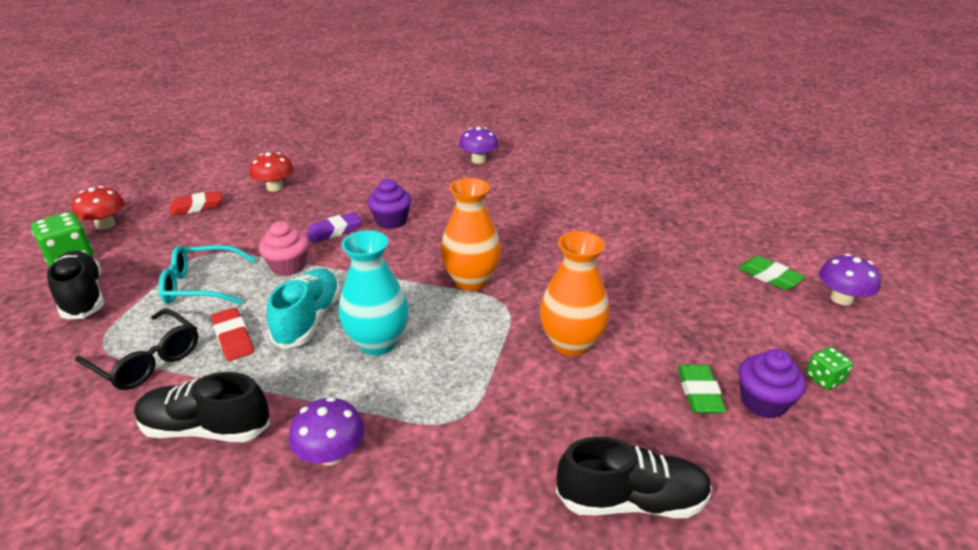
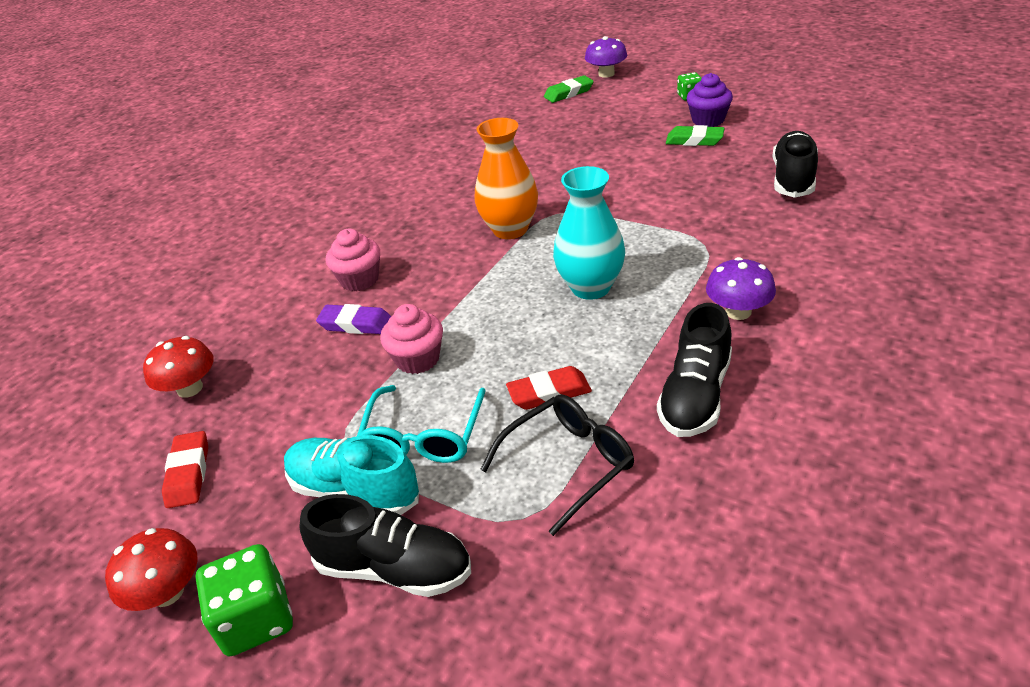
camera: 70 degrees left, 5 degrees up
black shoe [47,251,104,319] -> black shoe turned 150 degrees counterclockwise [300,494,471,597]
turquoise shoe [267,268,341,349] -> turquoise shoe moved to [284,435,419,515]
purple eraser [306,212,362,243] -> purple eraser turned 60 degrees counterclockwise [316,304,391,334]
purple cupcake [368,179,411,229] -> pink cupcake [326,229,380,291]
purple mushroom [459,127,499,164] -> none
orange vase [540,231,610,356] -> none

